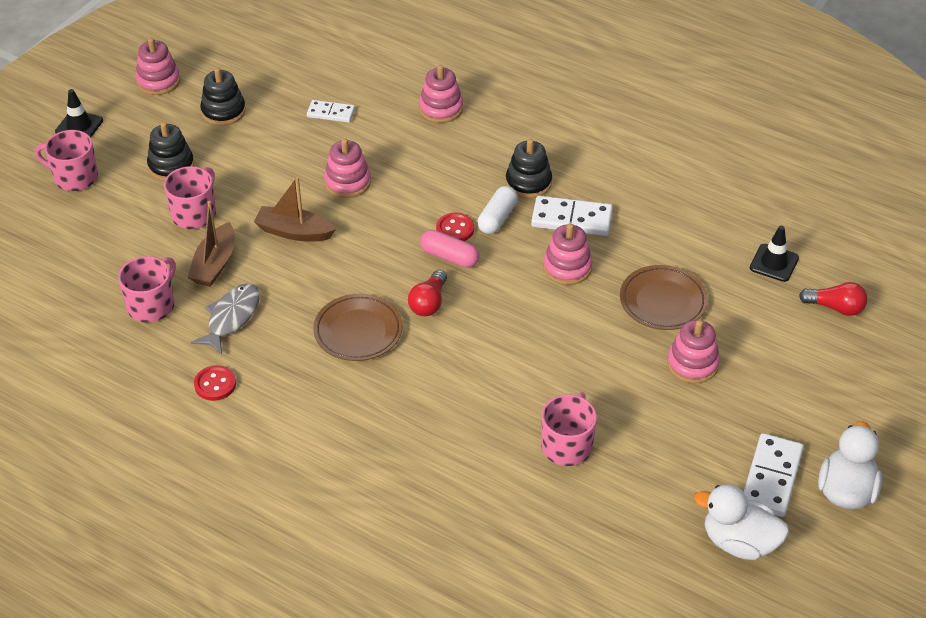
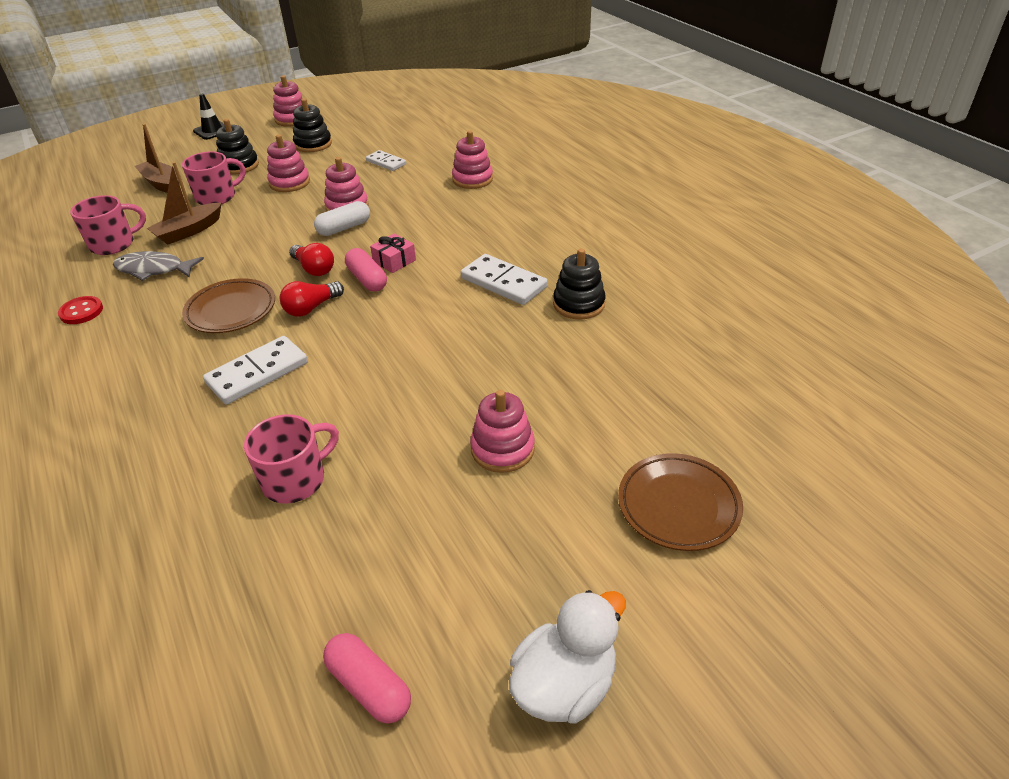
camera: 30 degrees right, 5 degrees down
pink mug [35,130,98,191] -> none
grey fish [191,284,260,355] -> grey fish turned 135 degrees counterclockwise [113,251,204,281]
brown boat [254,177,336,241] -> brown boat moved to [135,124,179,193]
red button [436,213,474,241] -> pink gift [370,234,416,273]
white capsule [478,186,518,234] -> white capsule moved to [314,201,370,236]
black stacking toy [506,139,552,198] -> black stacking toy moved to [553,248,606,319]
pink stacking toy [543,223,593,285] -> pink stacking toy moved to [267,135,310,192]
brown plate [620,265,708,330] -> brown plate moved to [618,453,743,551]
white duck [694,484,789,560] -> pink capsule [323,633,411,724]
white domino [744,433,804,517] -> white domino moved to [203,336,308,405]
black traffic cone [750,226,799,282] -> none
red light bulb [799,282,867,316] -> red light bulb moved to [289,243,334,276]

